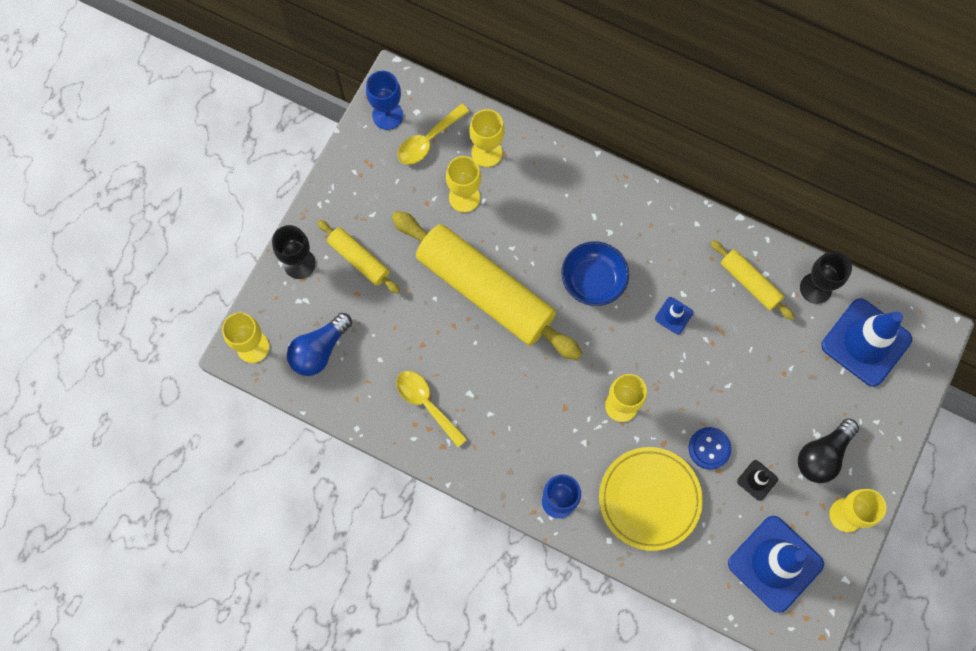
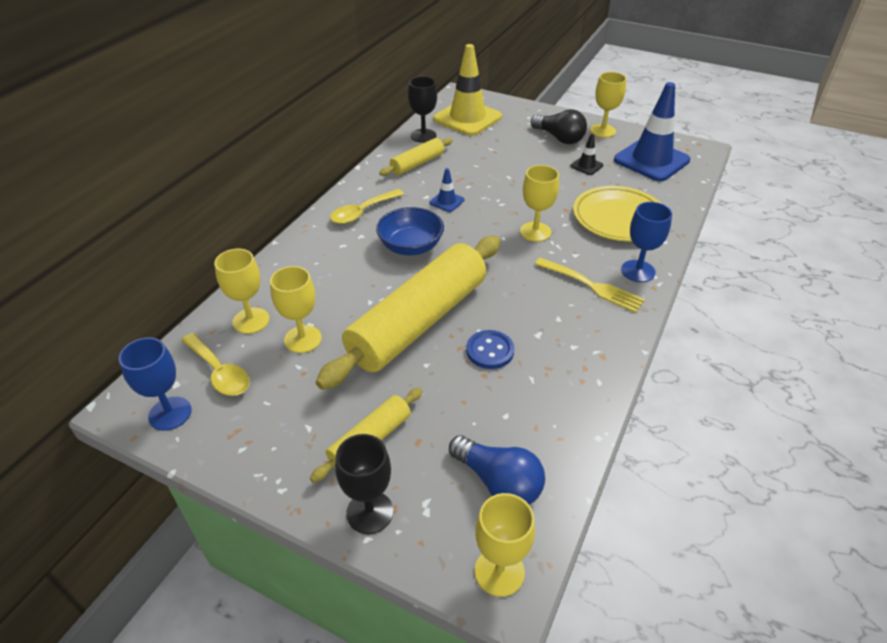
camera: 90 degrees left, 30 degrees down
yellow spoon [396,371,467,447] -> yellow spoon moved to [330,189,404,224]
blue button [688,427,732,470] -> blue button moved to [466,330,514,369]
blue traffic cone [821,298,912,387] -> yellow traffic cone [433,44,502,136]
none -> yellow fork [535,258,645,313]

